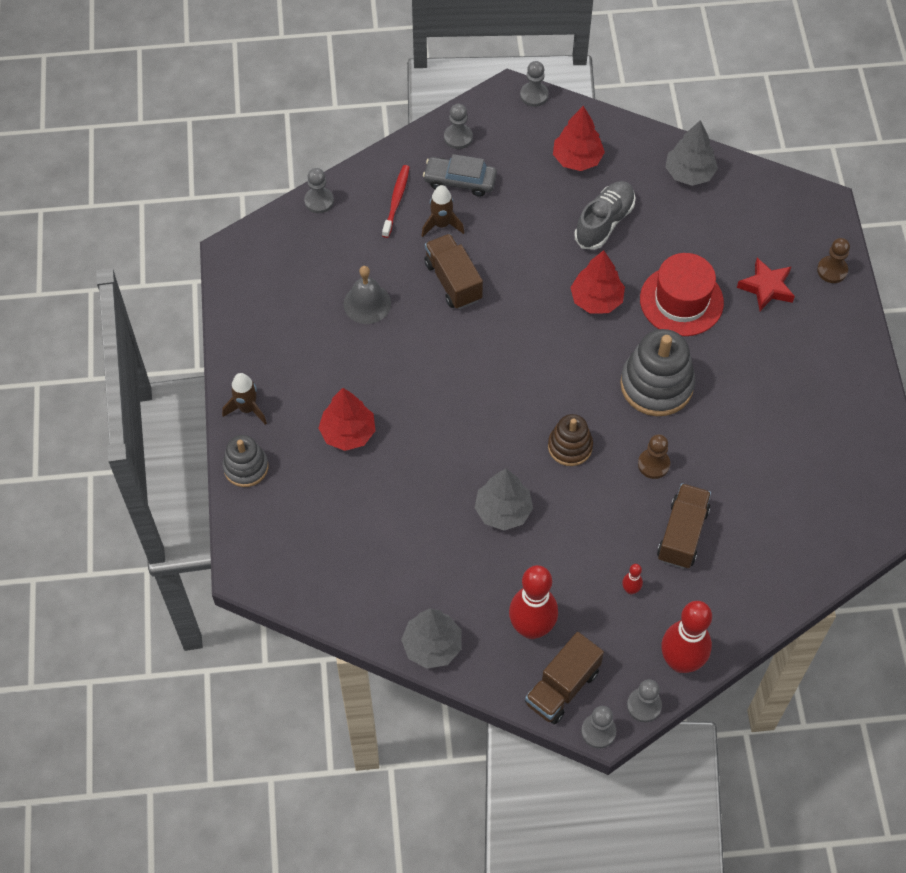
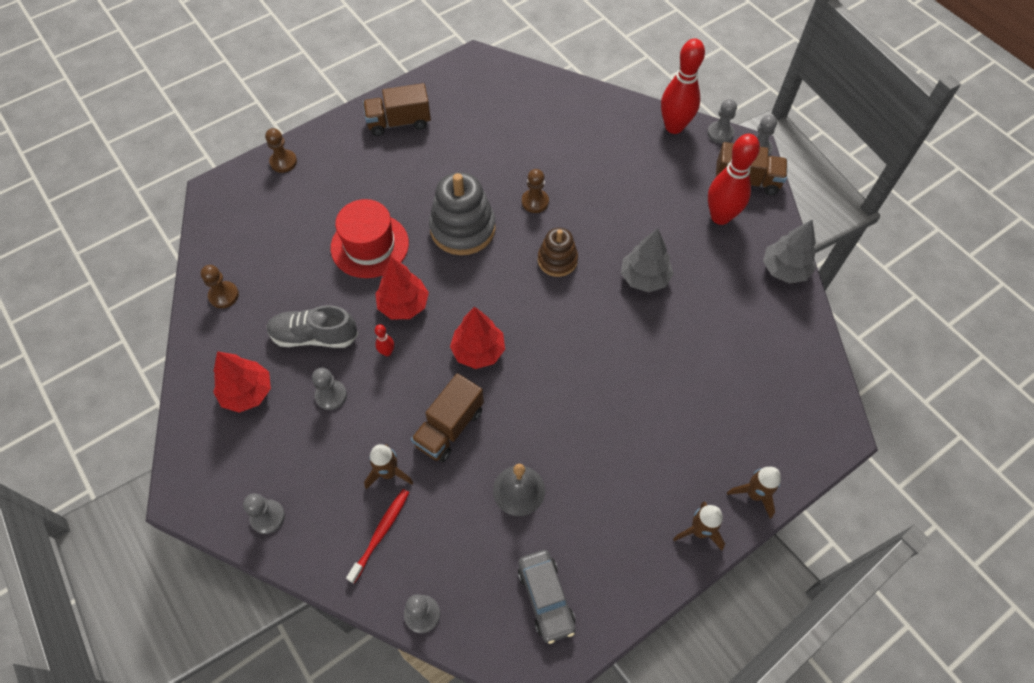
camera: 120 degrees left, 0 degrees up
grey stacking toy [223,435,268,487] -> brown rocket [727,467,781,519]
red tree [318,388,375,451] -> red tree moved to [450,307,505,369]
red toothbrush [382,165,410,238] -> red toothbrush turned 135 degrees clockwise [346,489,409,583]
grey car [423,154,497,197] -> grey car moved to [518,550,576,644]
grey pawn [520,61,548,107] -> grey pawn moved to [312,368,347,410]
red bowling pin [622,564,643,594] -> red bowling pin moved to [375,324,394,356]
brown truck [657,483,711,569] -> brown truck moved to [363,83,431,136]
grey tree [665,120,718,186] -> brown pawn [201,265,239,308]
red star [737,258,795,311] -> none

